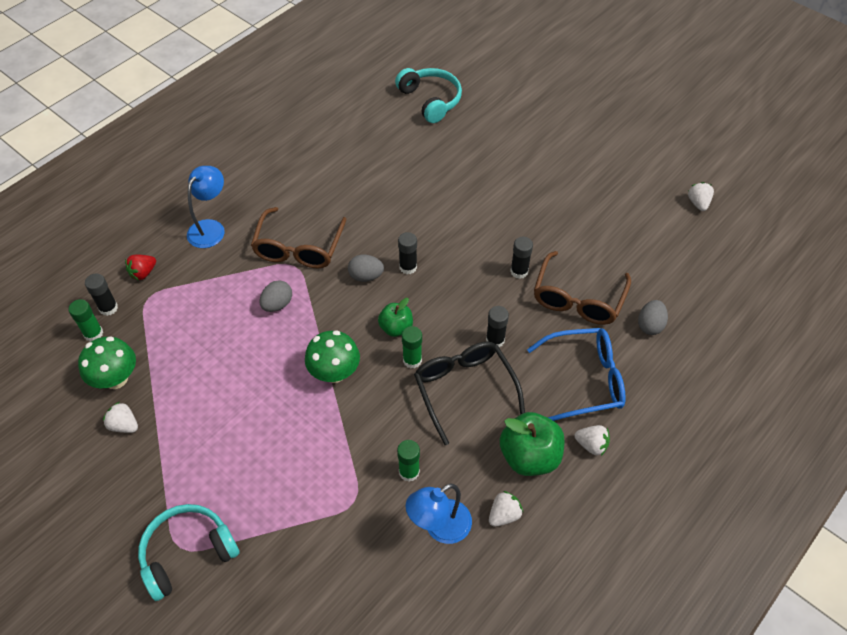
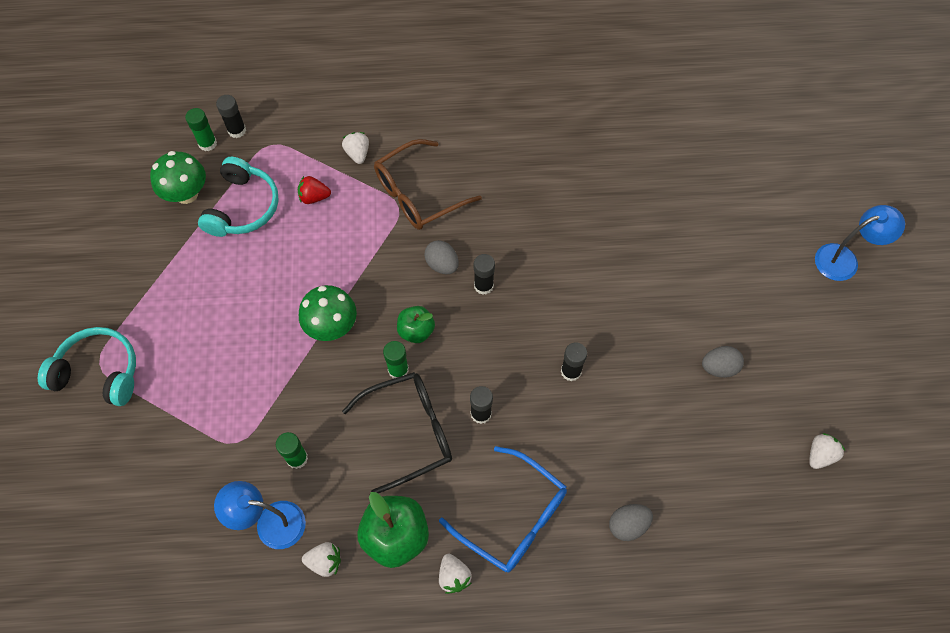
camera: 45 degrees right, 10 degrees up
white strawberry [103,402,138,433] -> white strawberry moved to [342,132,369,164]
red strawberry [125,255,156,280] -> red strawberry moved to [298,176,331,204]
blue lamp [187,166,225,248] -> blue lamp moved to [815,205,905,281]
grey egg [260,280,292,312] -> grey egg moved to [702,346,744,378]
turquoise headphones [395,68,462,123] -> turquoise headphones moved to [198,157,279,237]
black glasses [414,341,525,445] -> black glasses turned 45 degrees clockwise [342,372,452,493]
brown glasses [534,251,631,325] -> none

